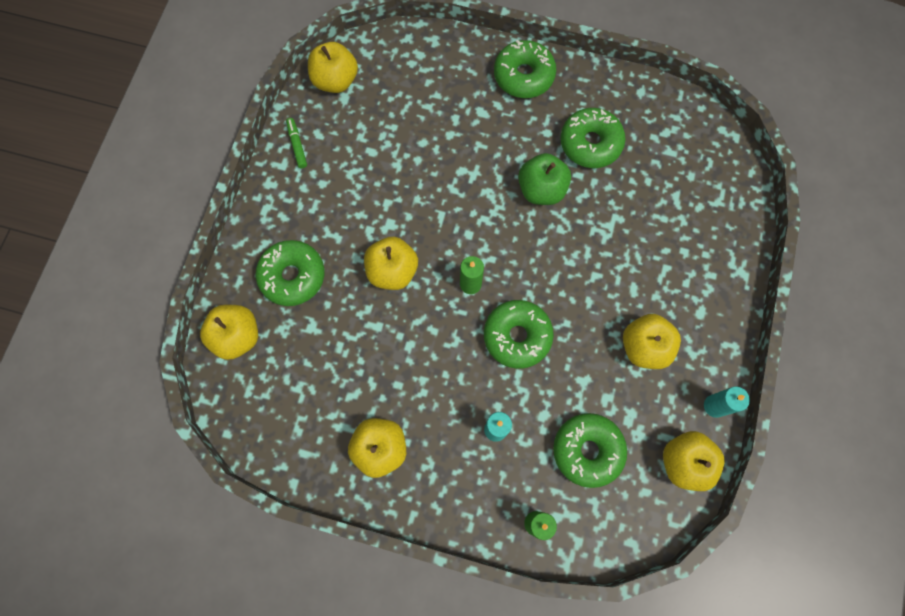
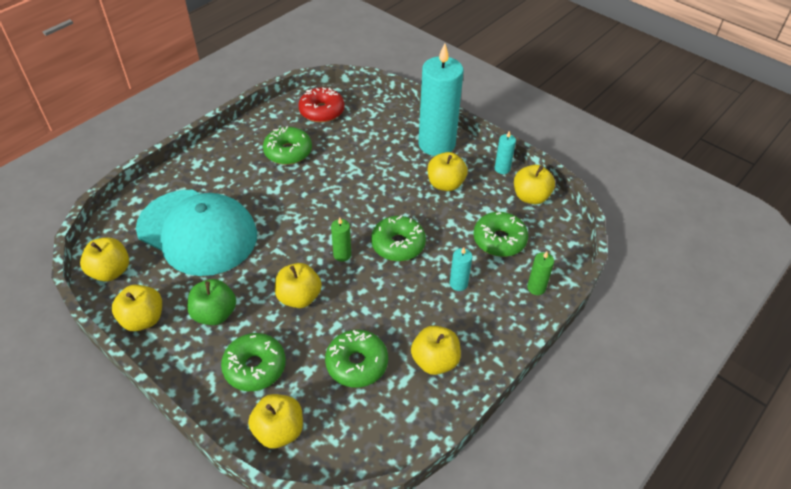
camera: 65 degrees left, 25 degrees down
green marker [286,118,307,168] -> yellow apple [112,285,162,331]
green donut [494,40,556,98] -> green donut moved to [325,330,388,388]
green apple [518,153,571,205] -> green apple moved to [187,279,236,325]
none -> turquoise cap [136,190,257,276]
none -> red donut [298,88,344,123]
none -> turquoise candle [418,43,463,156]

